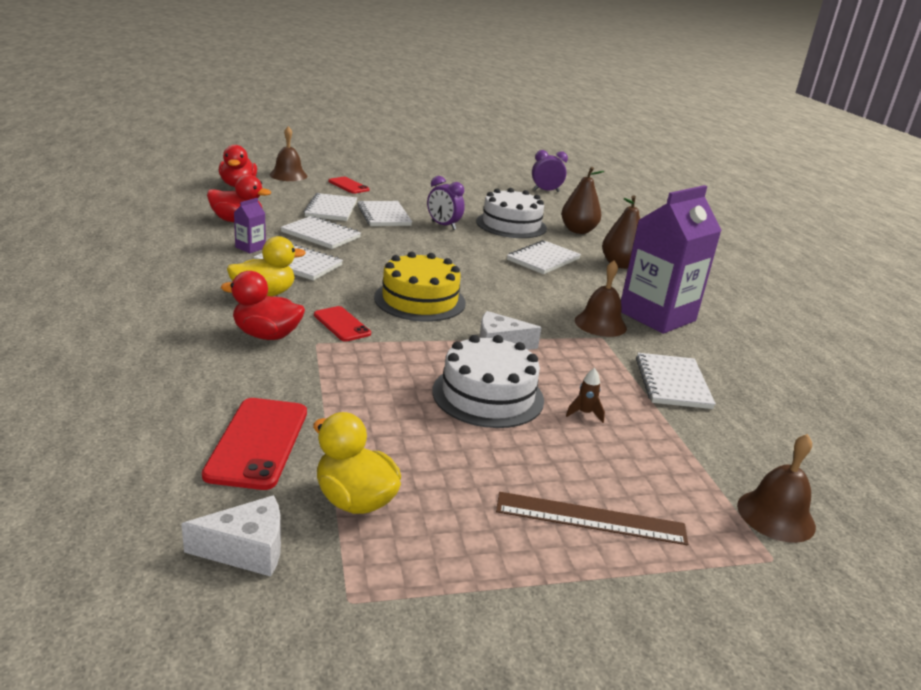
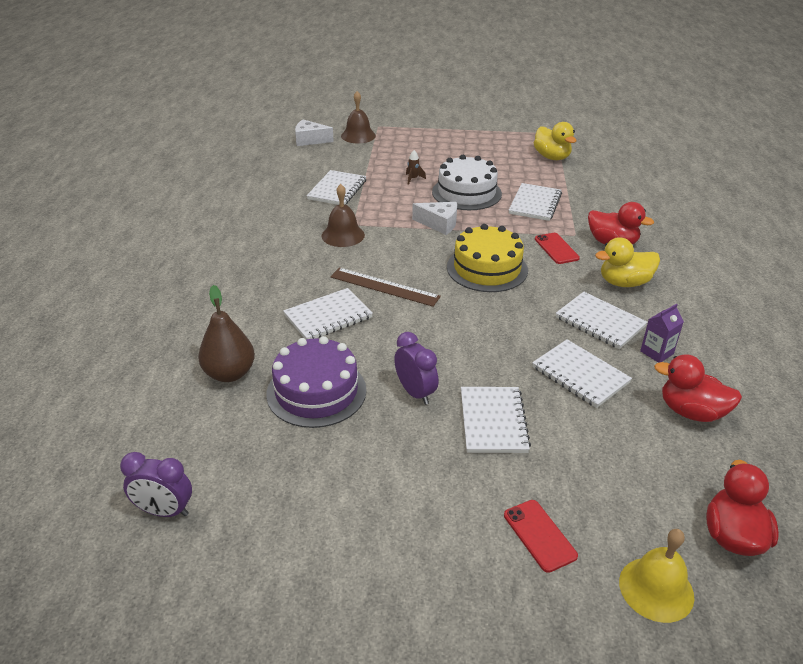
camera: 160 degrees left, 10 degrees up
white cheese [181,495,281,577] -> white cheese moved to [295,119,334,146]
red phone [202,398,307,490] -> none
brown bell [270,126,307,181] -> yellow bell [619,529,694,623]
white notebook [304,193,357,221] -> white notebook moved to [509,183,562,221]
white cake [476,188,547,238] -> purple cake [266,336,366,428]
brown ruler [496,492,688,545] -> brown ruler moved to [330,268,441,307]
brown pear [602,195,640,269] -> none
purple carton [621,185,722,334] -> none

